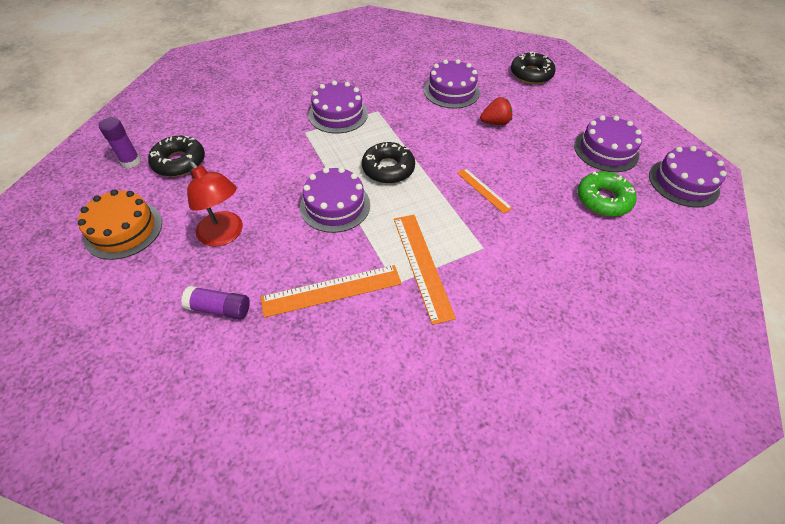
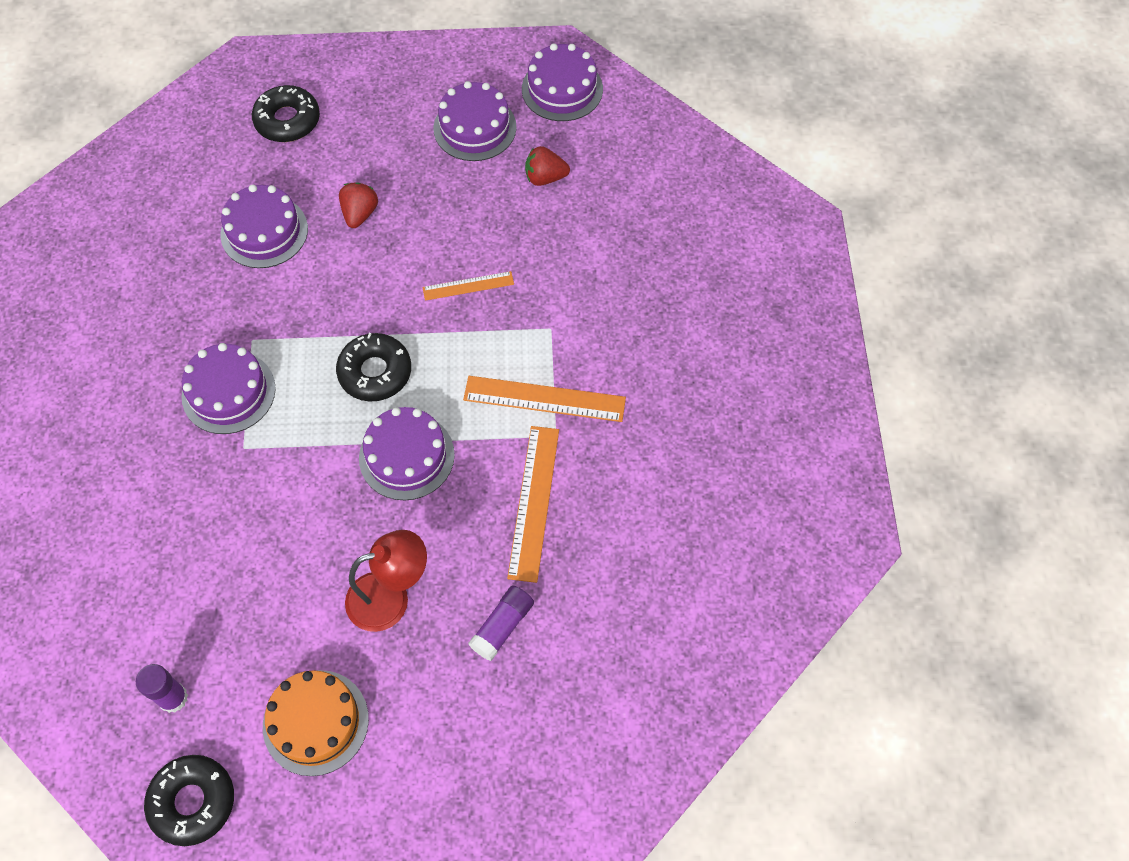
camera: 65 degrees left, 10 degrees up
black donut [148,136,205,177] -> black donut moved to [144,755,234,846]
green donut [577,172,637,216] -> red strawberry [525,146,570,186]

